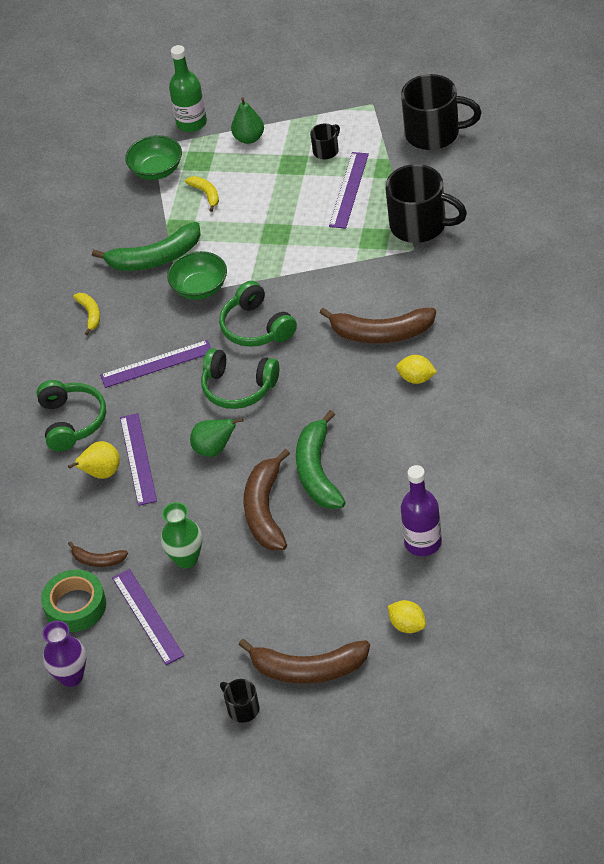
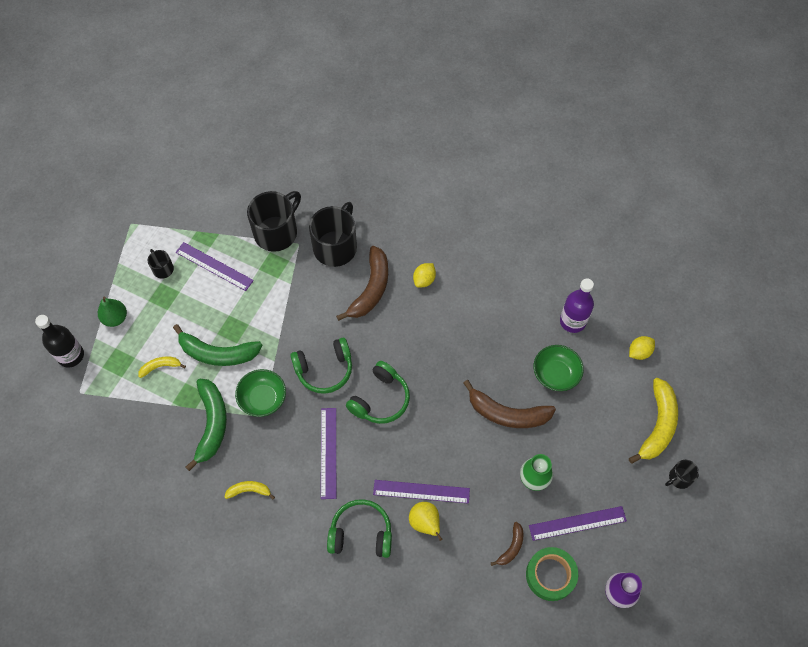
camera: 80 degrees left, 15 degrees up
green bowl [125,135,182,180] -> green bowl moved to [534,345,584,391]
green bottle [169,45,207,132] -> black bottle [35,315,84,368]
green pear [190,418,243,457] -> none
brown banana [239,639,370,684] -> yellow banana [629,378,678,464]
green banana [296,410,346,509] -> green banana moved to [173,324,262,366]
black mug [401,74,482,150] -> black mug moved to [309,202,357,267]

